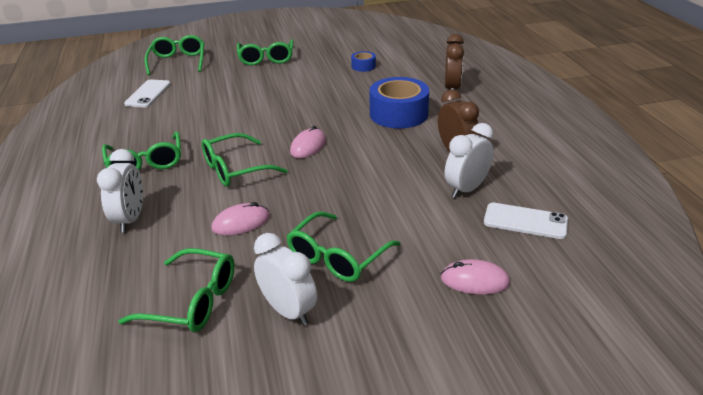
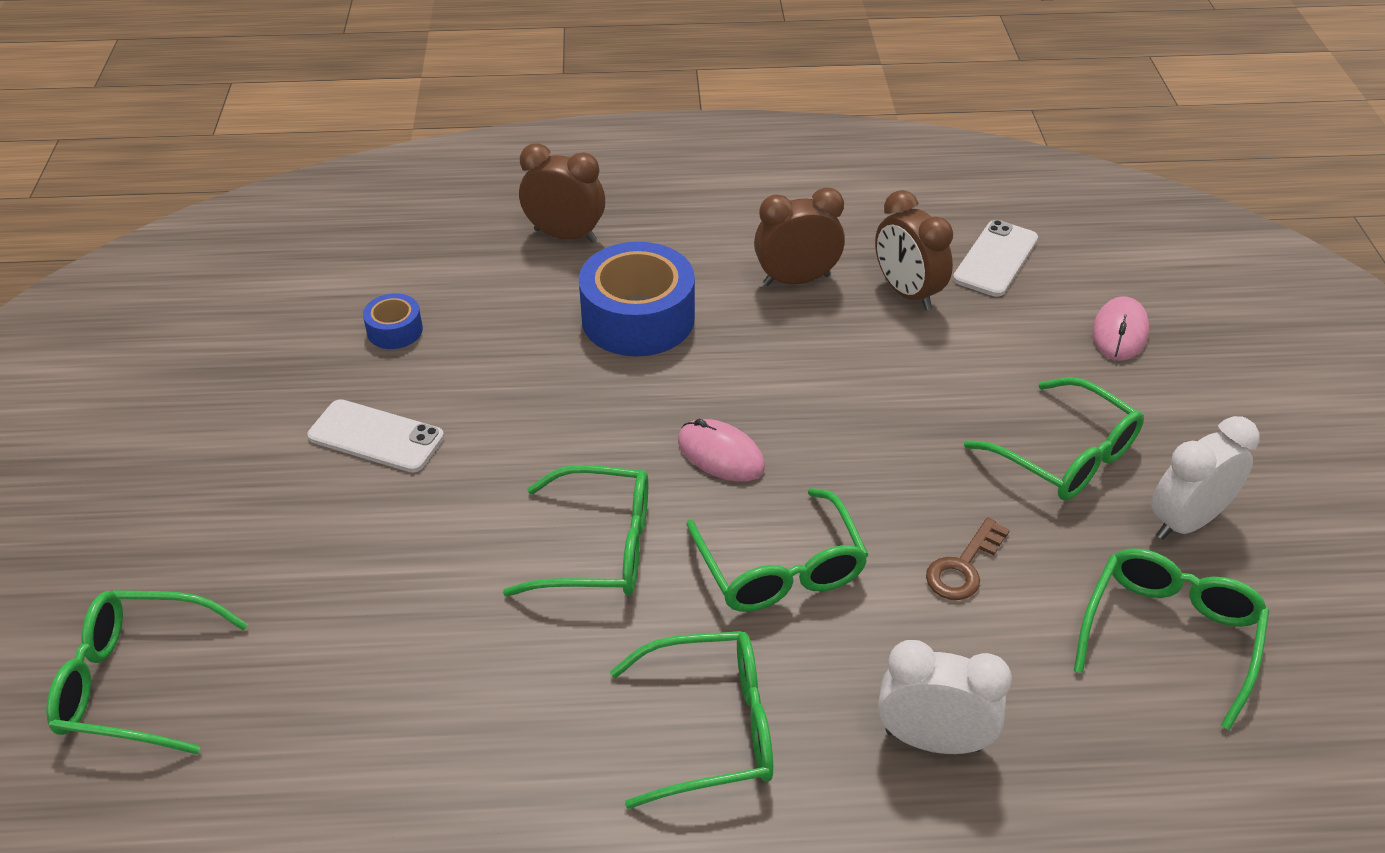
camera: 80 degrees left, 10 degrees up
white phone [124,80,170,107] -> white phone moved to [308,399,444,473]
pink mouse [212,202,270,235] -> brown key [926,518,1010,600]
green glasses [237,39,294,65] -> green glasses moved to [503,465,648,596]
white clock [445,123,494,198] -> brown clock [875,190,953,310]

